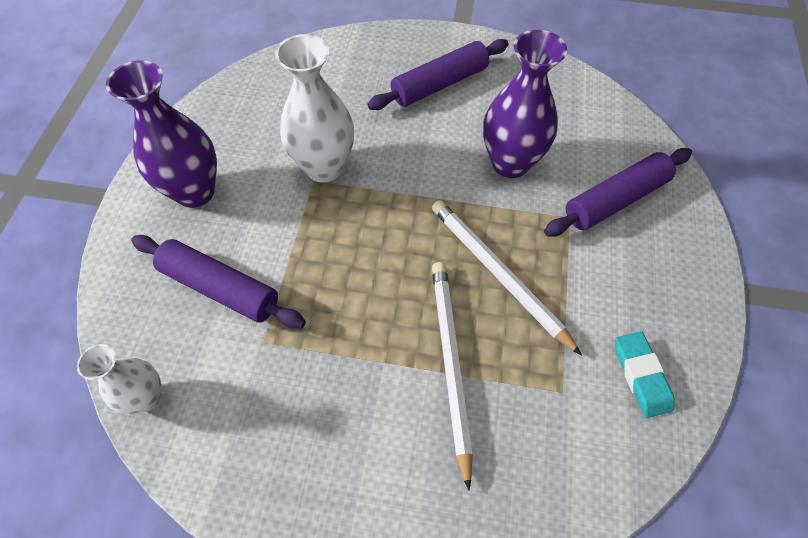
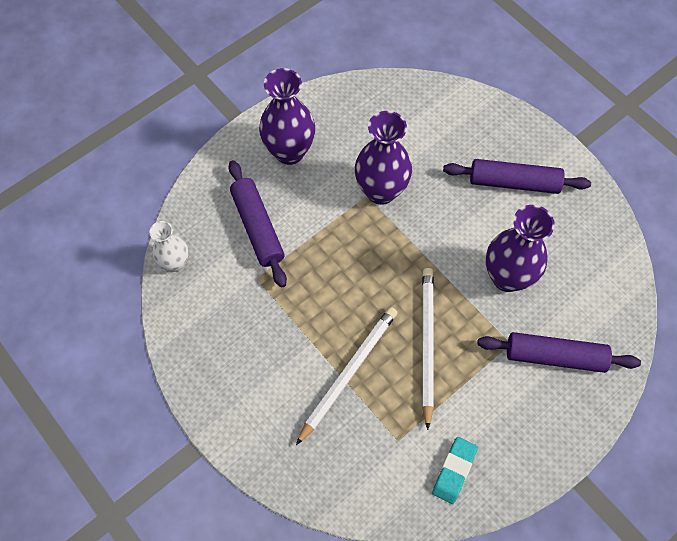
camera: 40 degrees right, 5 degrees up
white vase [275,34,354,183] -> purple vase [355,111,412,205]

